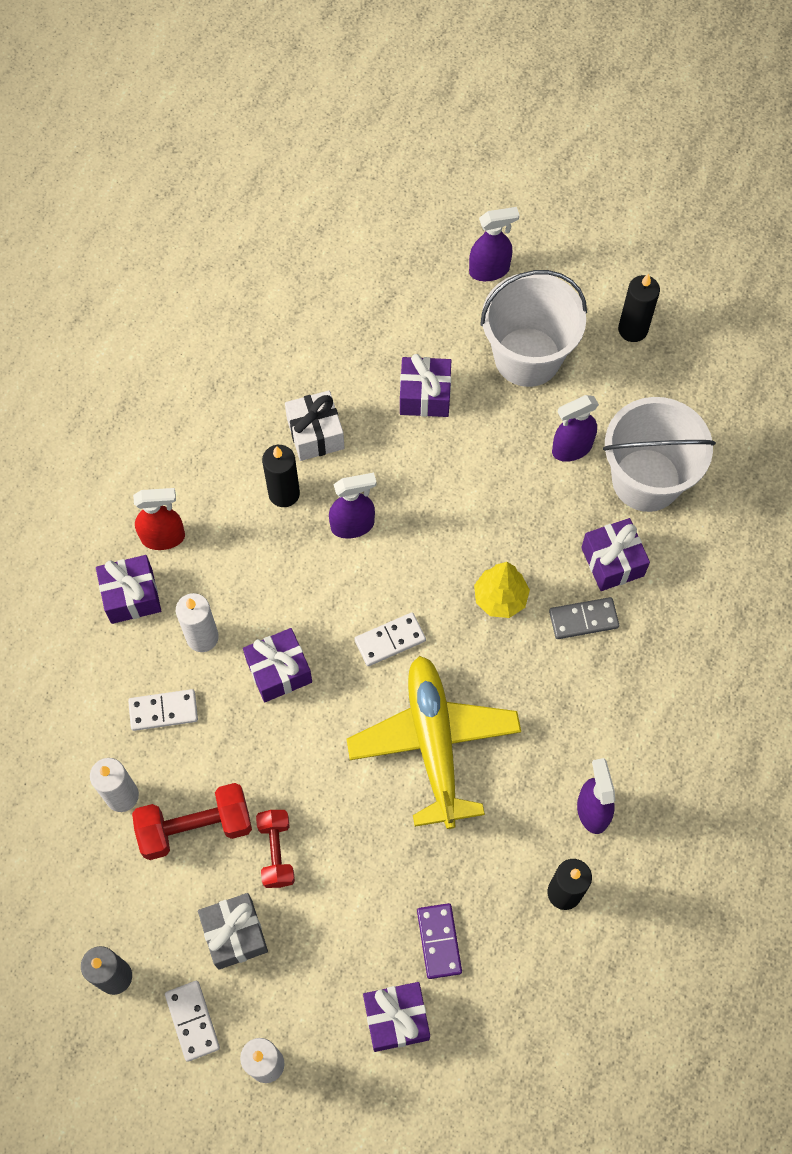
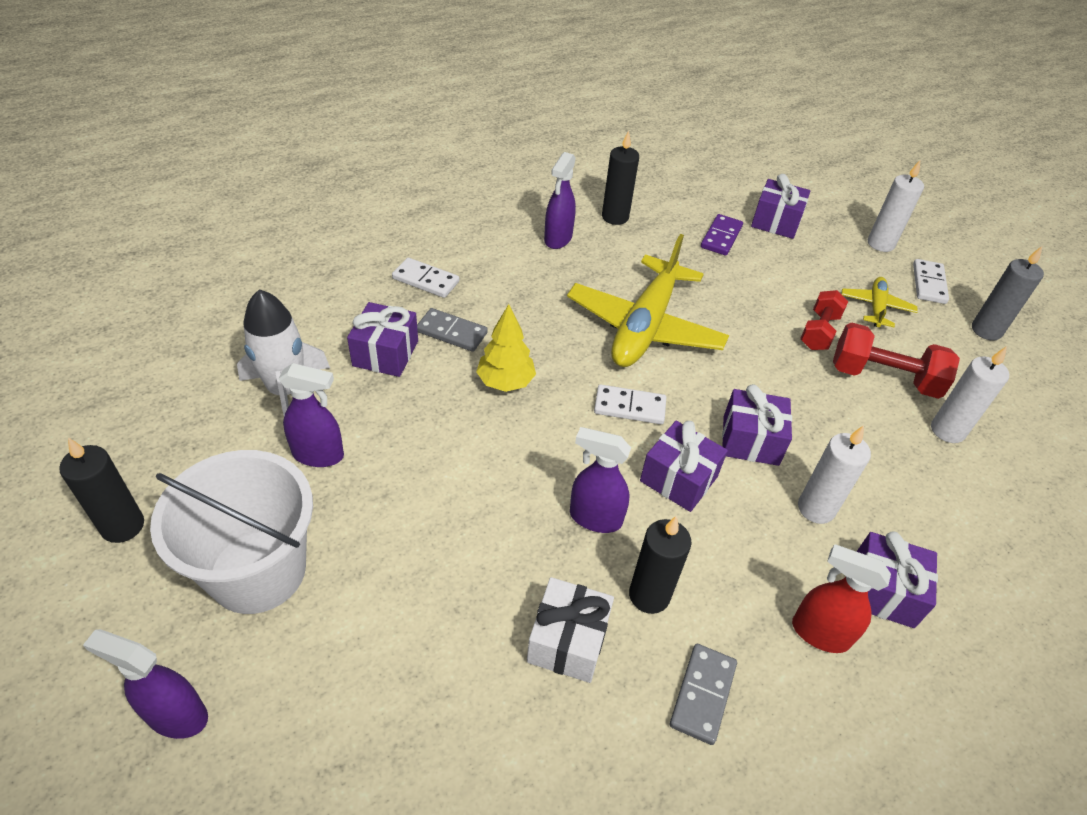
camera: 150 degrees left, 20 degrees down
white domino [128,689,198,731] -> white domino moved to [392,258,459,298]
grey gift [198,893,268,970] -> yellow plane [841,277,917,327]
purple gift [400,354,451,417] -> purple gift moved to [640,421,728,512]
white bucket [603,397,716,512] -> white rocket [237,289,330,415]
none -> grey domino [670,644,737,745]

